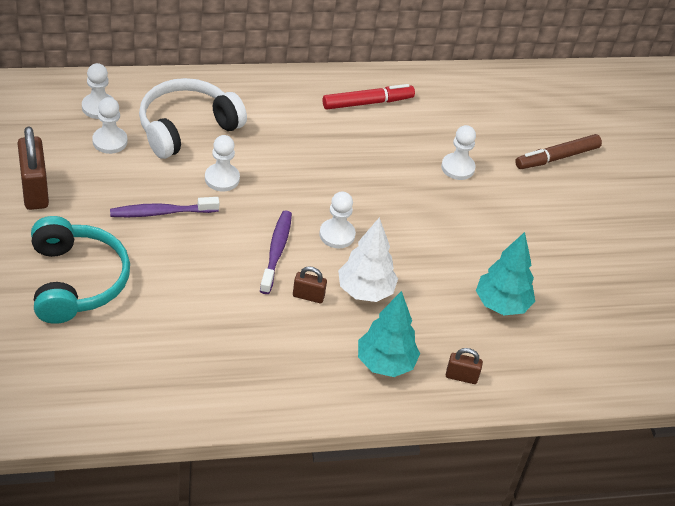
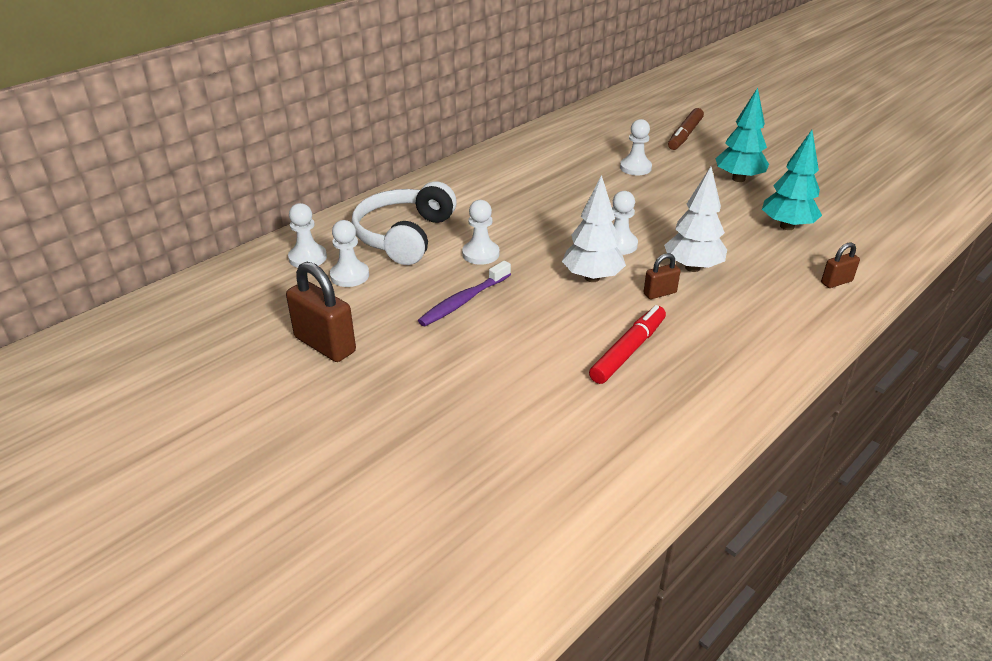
camera: 30 degrees left, 10 degrees down
turquoise headphones [31,216,130,324] -> none
purple toothbrush [260,211,292,294] -> white tree [562,175,626,282]
red marker [323,84,415,109] -> red marker moved to [589,305,666,384]
turquoise tree [358,291,420,377] -> turquoise tree moved to [715,88,769,182]

